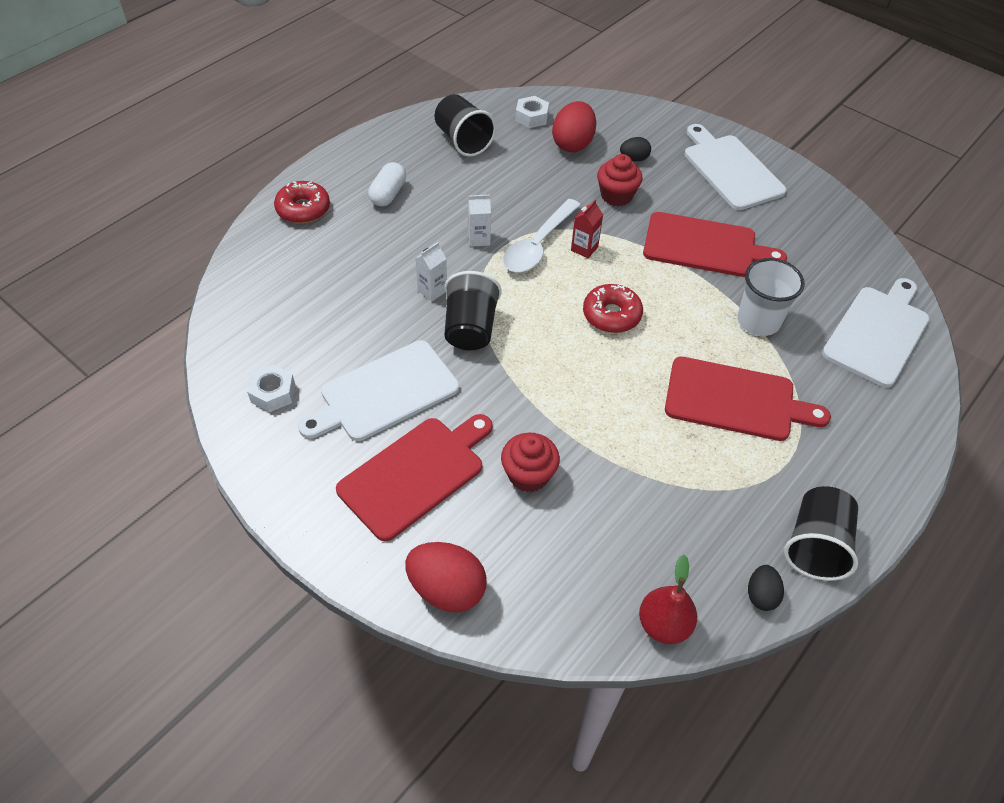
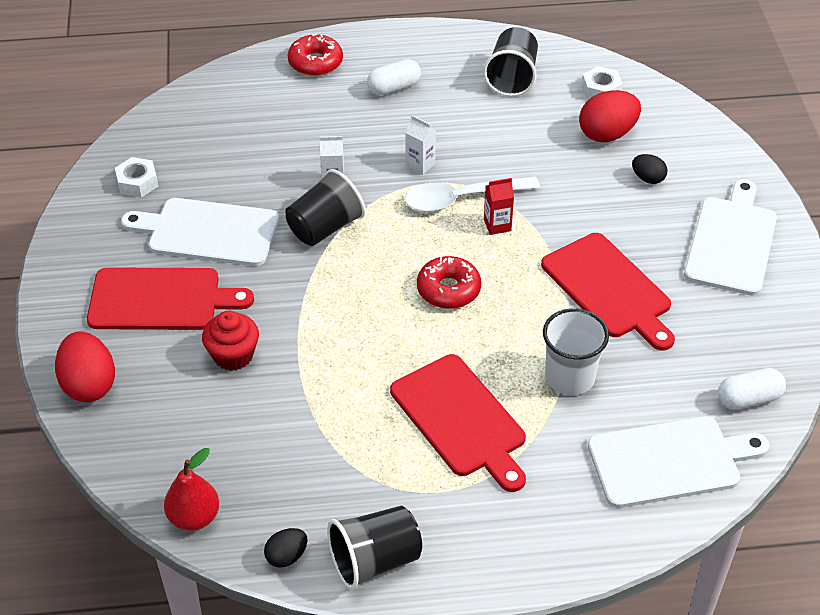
camera: 45 degrees right, 5 degrees down
red cupcake [597,154,642,206] -> none
none -> white capsule [718,368,786,410]

